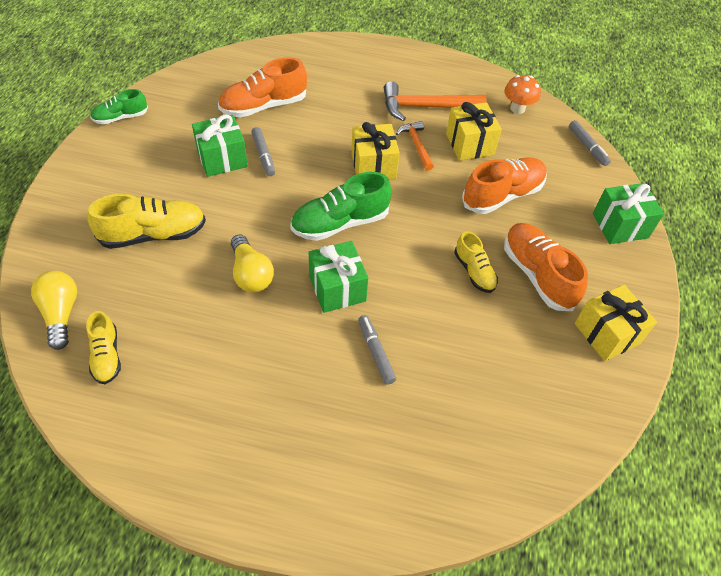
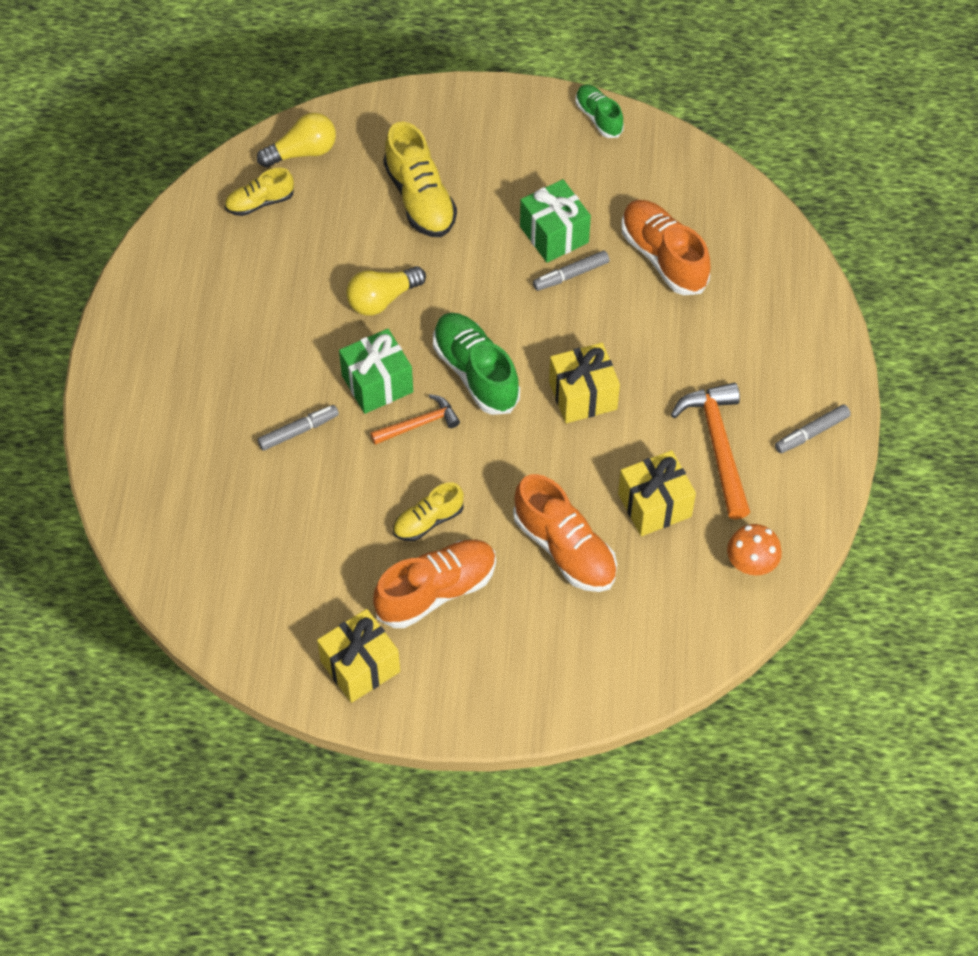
camera: 85 degrees right, 5 degrees up
orange hammer [396,121,434,171] -> orange hammer moved to [370,394,460,445]
grey marker [569,120,611,166] -> grey marker moved to [775,405,851,453]
green gift [593,183,664,244] -> none

